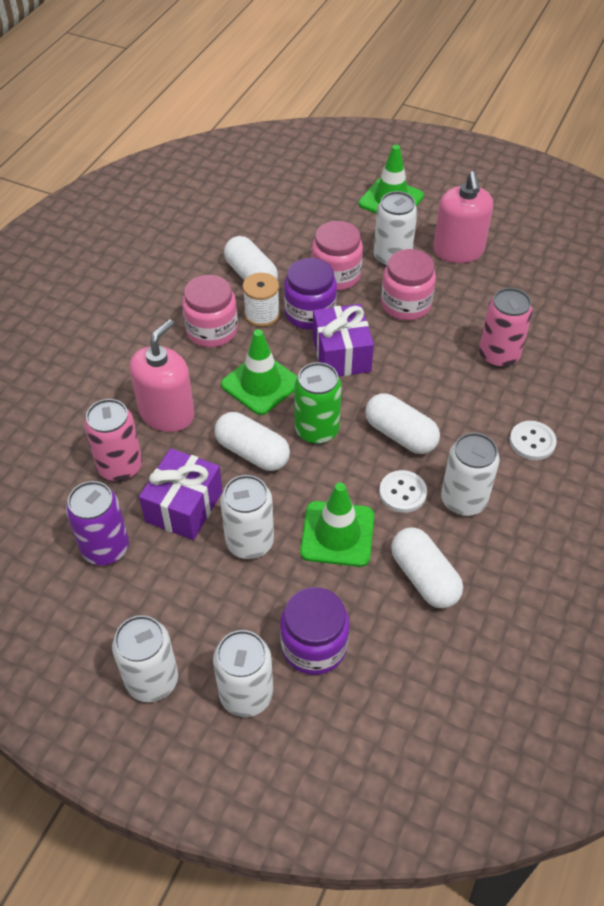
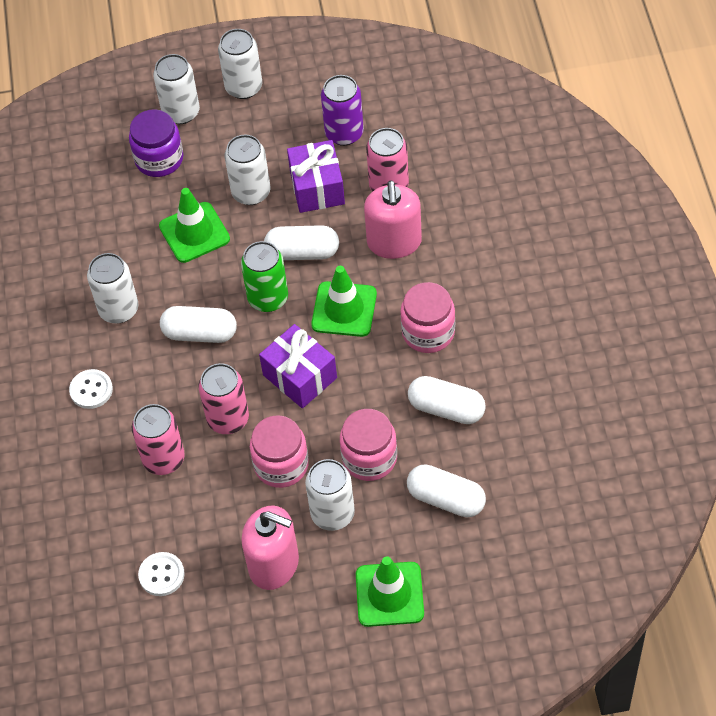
camera: 150 degrees right, 5 degrees up
white spool [242,273,280,327] -> none
purple jar [284,258,337,330] -> none
white button [379,470,427,513] -> white button moved to [138,552,185,596]
white capsule [391,527,463,608] -> white capsule moved to [407,464,486,517]
pink soap dispenser [433,171,493,263] -> pink soap dispenser turned 150 degrees clockwise [242,506,299,590]
none -> pink can [198,363,249,434]

